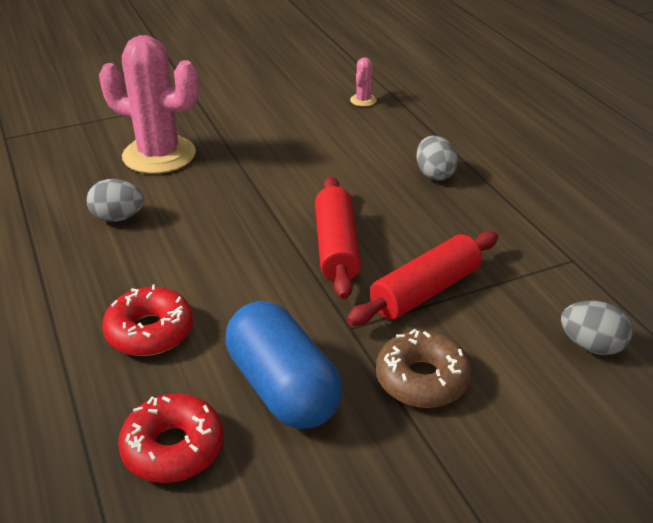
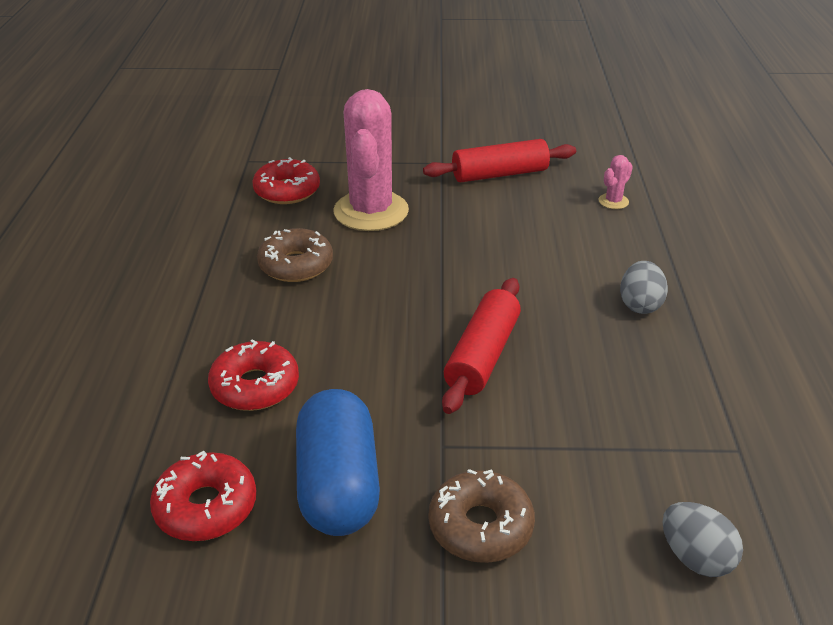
camera: 25 degrees right, 0 degrees up
grey egg [86,179,144,222] -> brown donut [257,228,333,282]
pink cactus [99,35,199,174] -> pink cactus turned 45 degrees clockwise [333,89,409,231]
red rolling pin [347,231,498,326] -> red rolling pin moved to [423,139,576,182]
none -> red donut [252,157,320,204]

